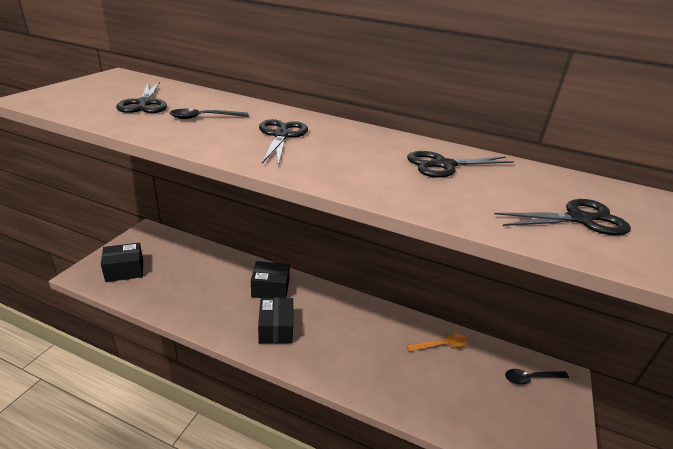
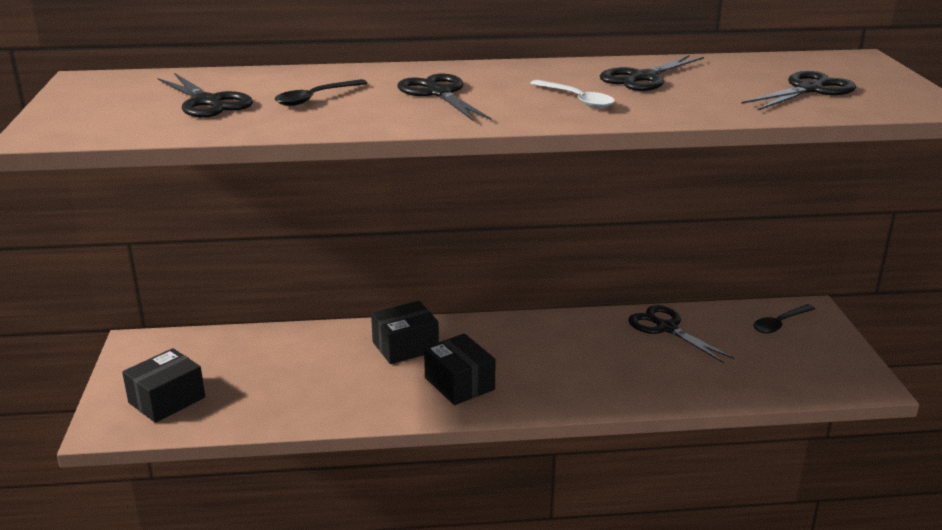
camera: 25 degrees left, 5 degrees down
orange spoon [406,334,469,351] -> black scissors [628,305,735,363]
none -> white spoon [530,80,615,108]

